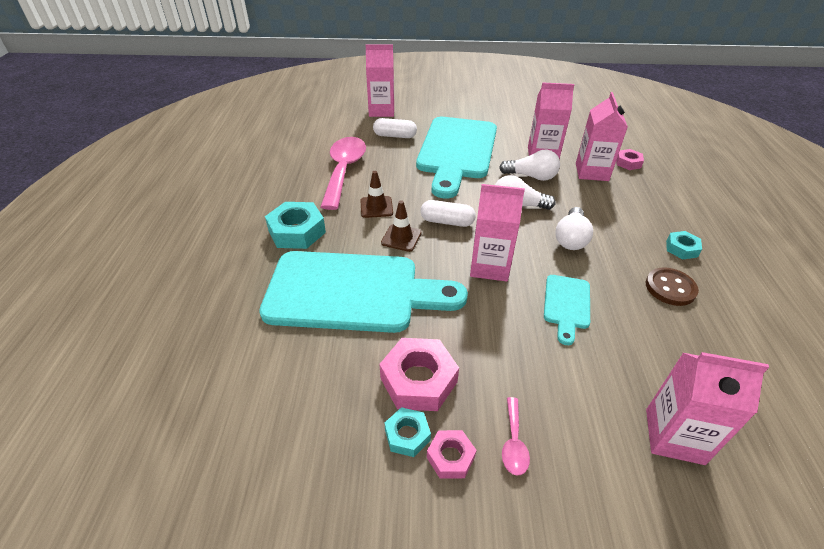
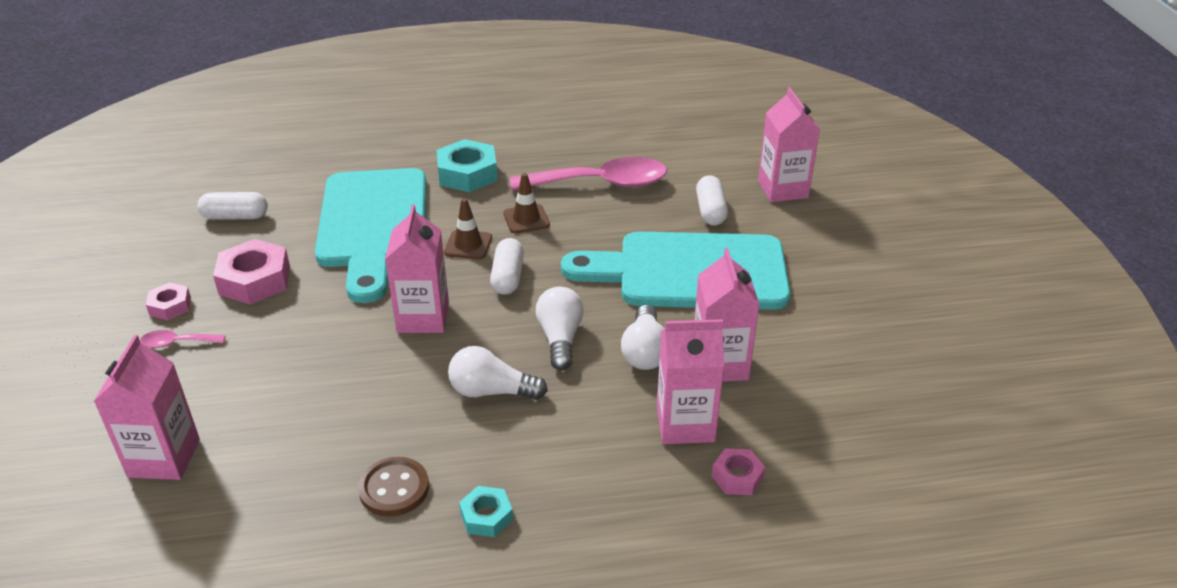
camera: 80 degrees right, 5 degrees down
turquoise nut [385,407,431,457] -> none
turquoise cutting board [544,275,590,345] -> none
none -> white capsule [197,192,268,220]

